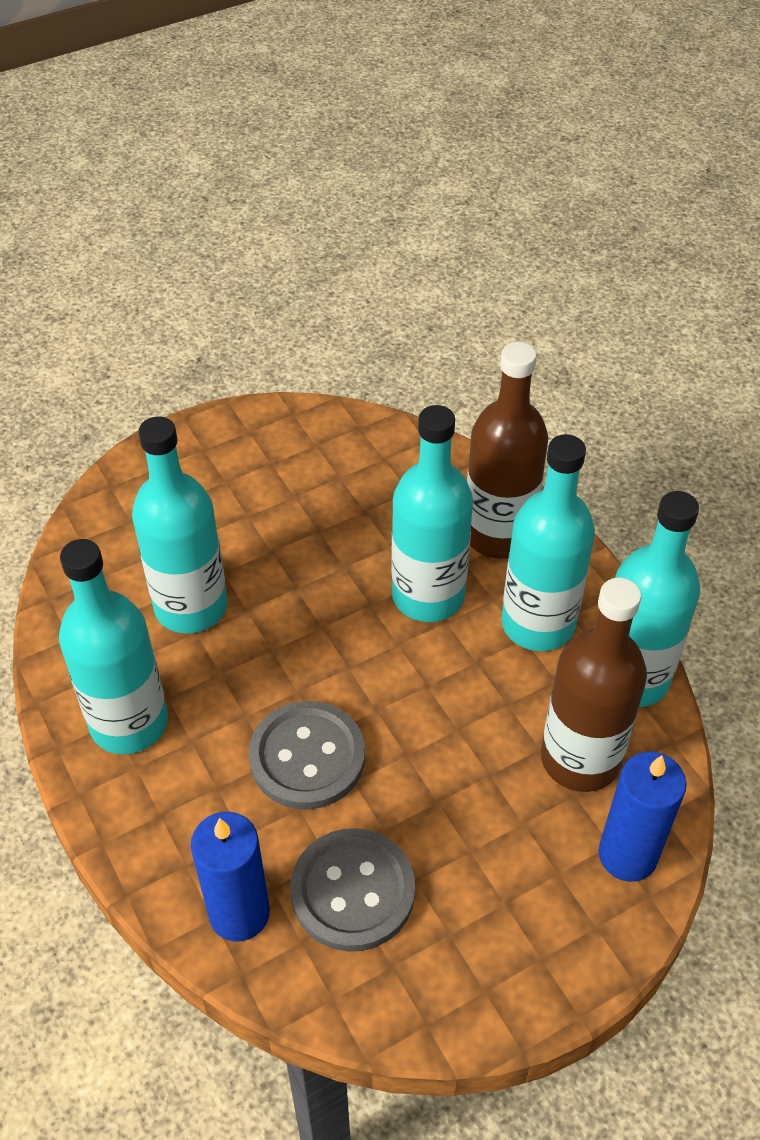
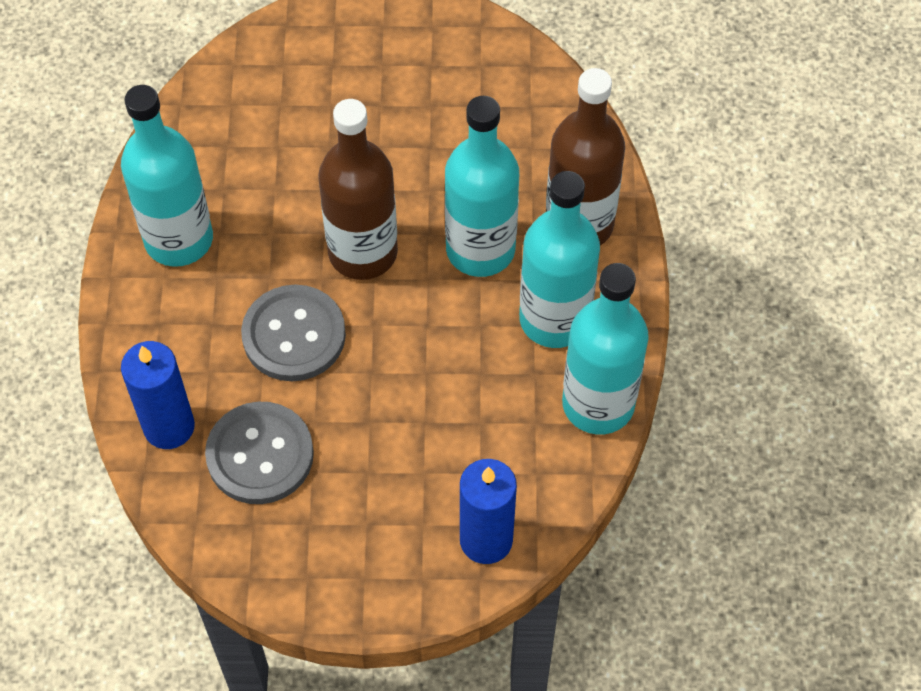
camera: 30 degrees right, 10 degrees up
turquoise bottle [132,417,227,634] -> none
brown bottle [541,578,647,792] -> brown bottle moved to [318,99,398,280]

